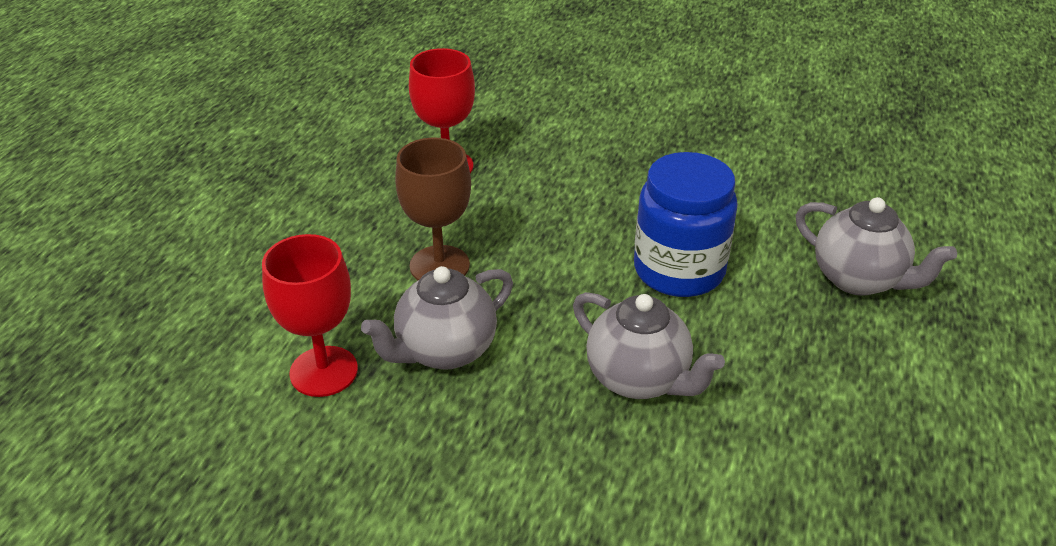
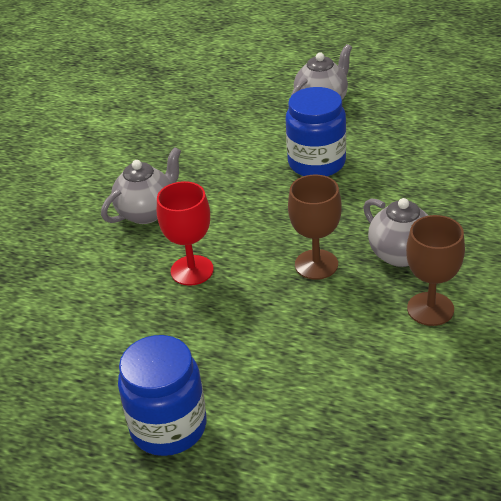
camera: 85 degrees left, 0 degrees up
red goblet [262,234,358,397] -> brown goblet [406,215,465,326]
grey teapot [573,292,725,399] -> grey teapot moved to [101,147,181,224]
none -> blue jar [118,335,207,456]

